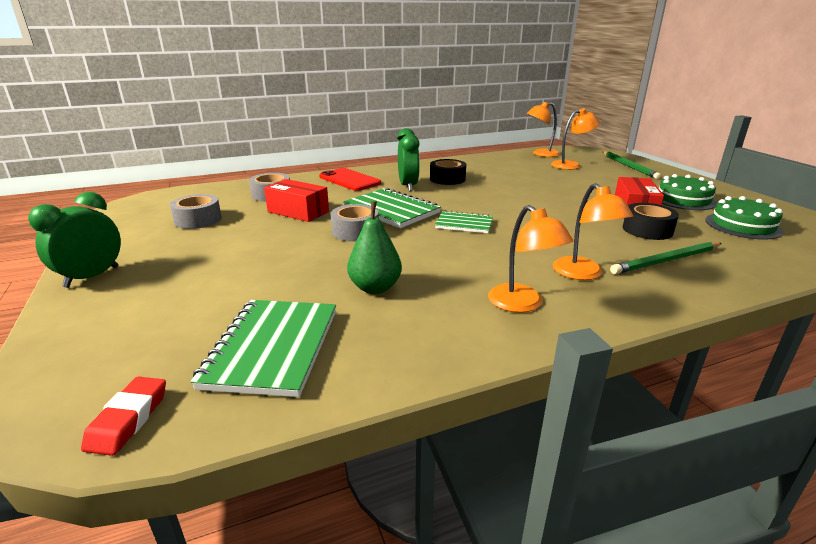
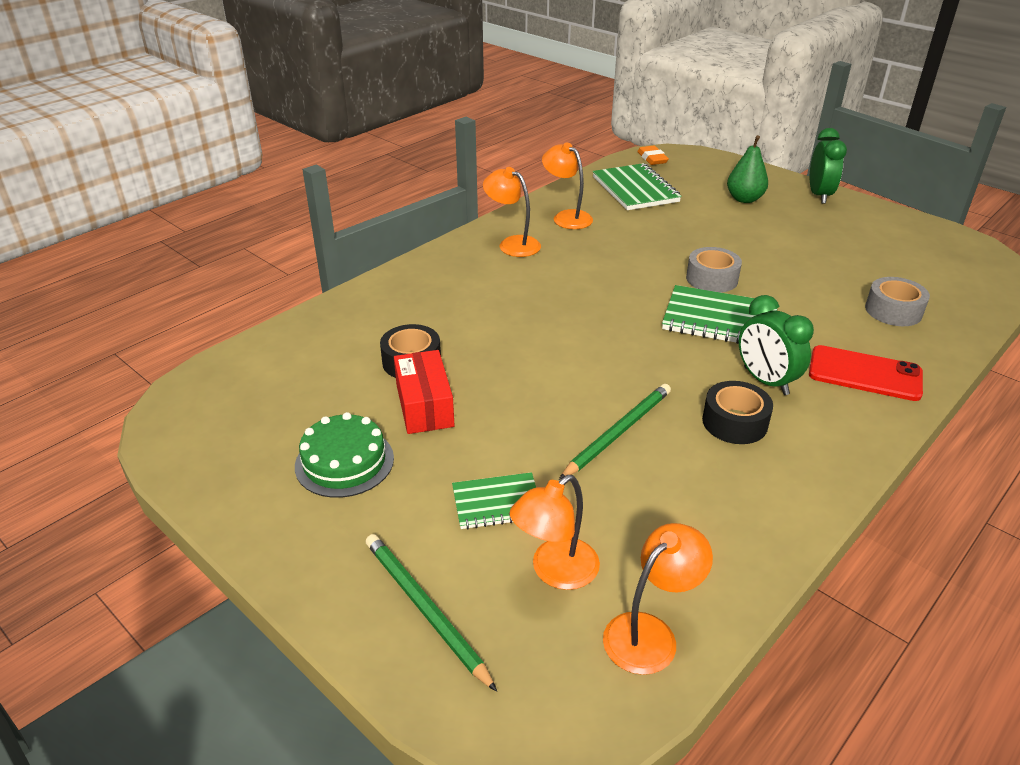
camera: 155 degrees right, 10 degrees up
red eraser [81,377,166,456] -> orange eraser [637,145,669,165]
grey tape [170,194,222,229] -> none
red box [264,179,329,222] -> none
green pear [347,201,402,294] -> green pear moved to [727,135,768,203]
green notebook [435,210,493,233] -> green notebook moved to [452,472,536,529]
orange lamp [553,183,633,280] -> orange lamp moved to [542,142,593,229]
green pencil [610,242,722,274] -> green pencil moved to [559,384,671,480]
green cake [705,196,783,240] -> none

